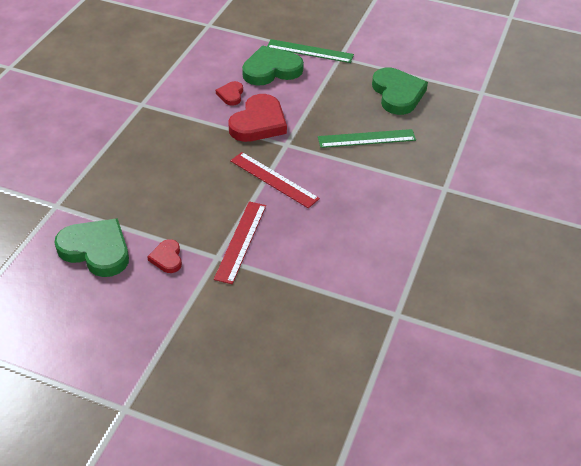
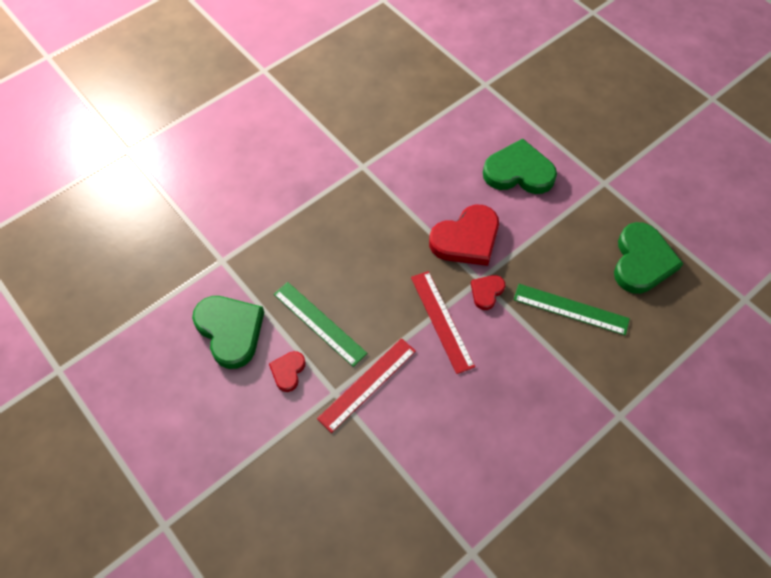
camera: 30 degrees right, 15 degrees up
red heart [216,81,243,106] -> red heart moved to [471,275,505,310]
green ruler [267,39,354,63] -> green ruler moved to [274,282,367,367]

